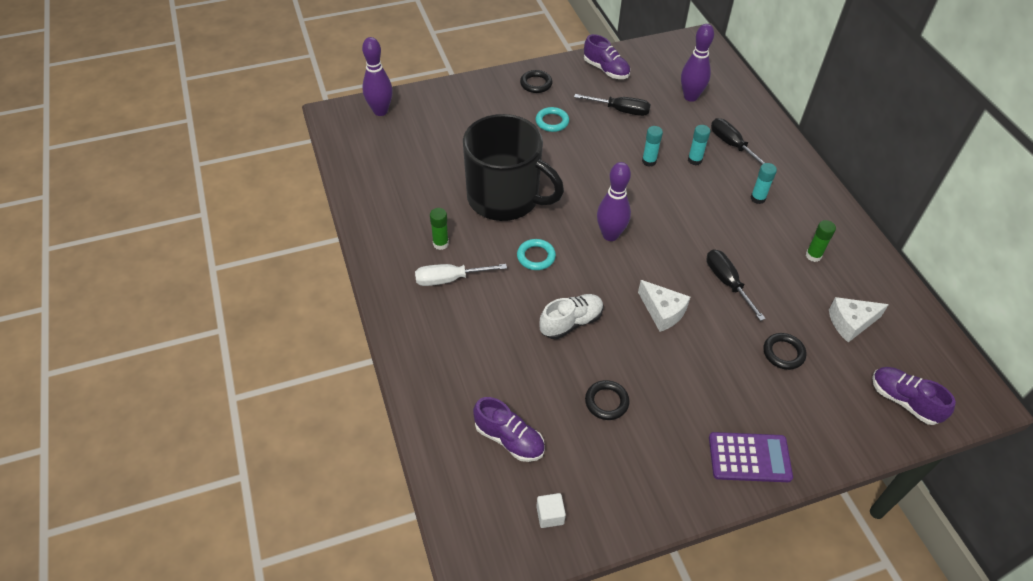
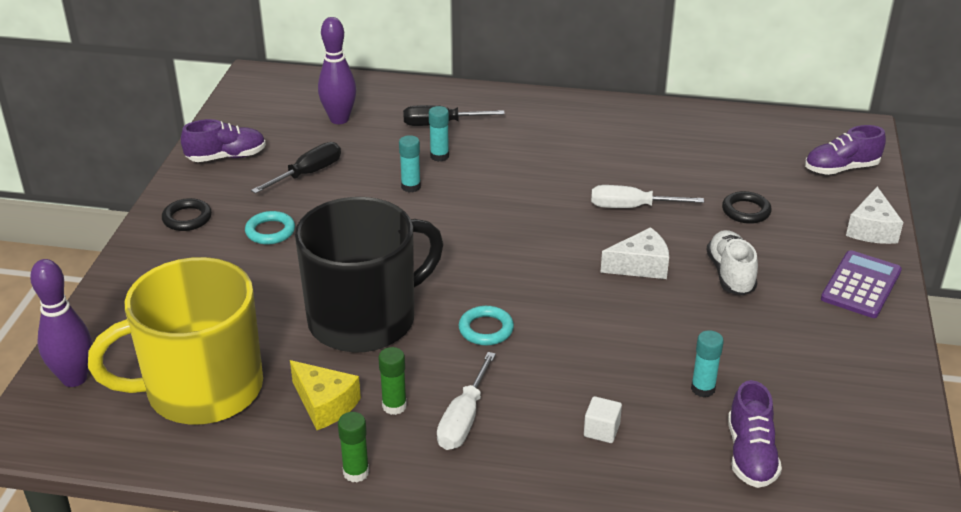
camera: 60 degrees left, 15 degrees down
purple shoe [473,397,545,462] -> purple shoe turned 120 degrees clockwise [728,380,782,488]
white cube [536,493,566,528] -> white cube moved to [584,396,622,443]
white shoe [539,294,604,339] -> white shoe moved to [706,230,758,295]
black ring [585,380,630,420] -> none
purple bowling pin [597,162,631,241] -> none
black screwdriver [706,249,766,321] -> white screwdriver [591,185,704,208]
turquoise glue stick [751,163,777,204] -> turquoise glue stick moved to [691,330,724,398]
green glue stick [806,220,836,262] -> green glue stick moved to [338,412,369,482]
white cheese [829,297,889,342] -> white cheese moved to [846,187,903,244]
none -> yellow mug [88,257,263,425]
none -> yellow cheese [290,360,361,430]

